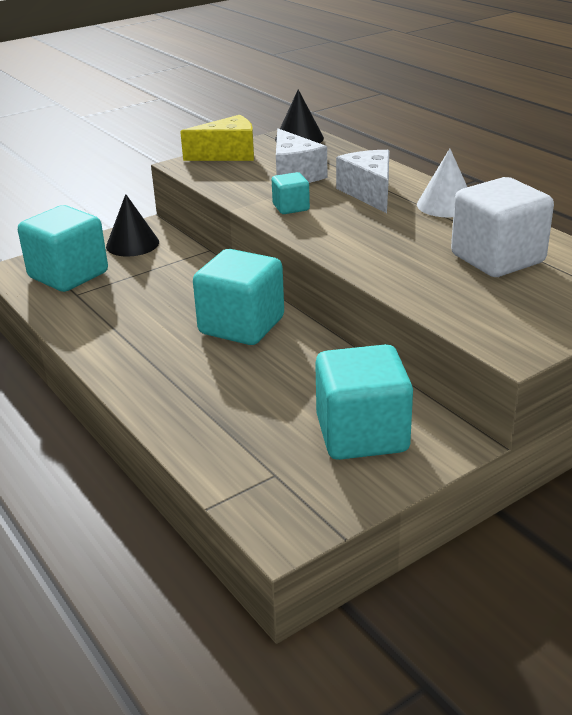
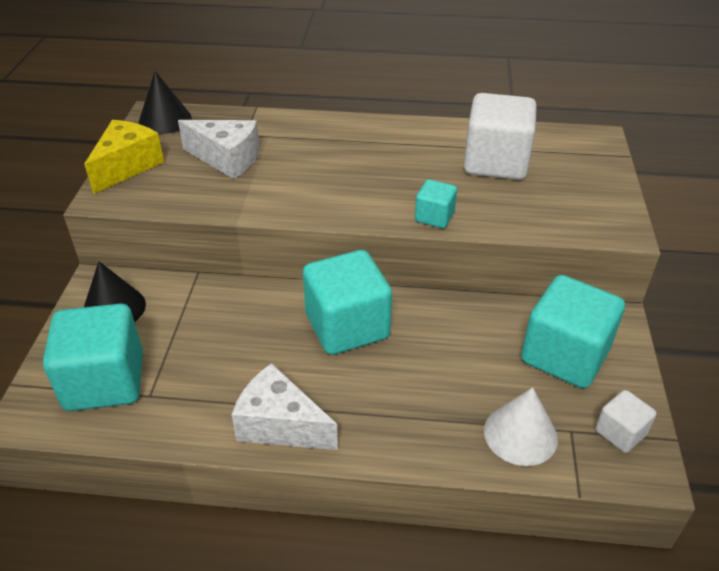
camera: 50 degrees left, 10 degrees up
turquoise cube [272,172,310,214] -> turquoise cube moved to [415,179,457,228]
white cheese [336,150,389,213] -> white cheese moved to [231,363,338,450]
white cone [417,148,467,218] -> white cone moved to [484,387,558,466]
none -> white cube [595,390,656,453]

